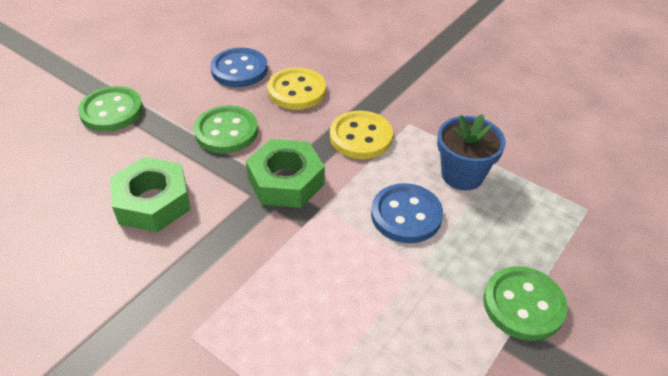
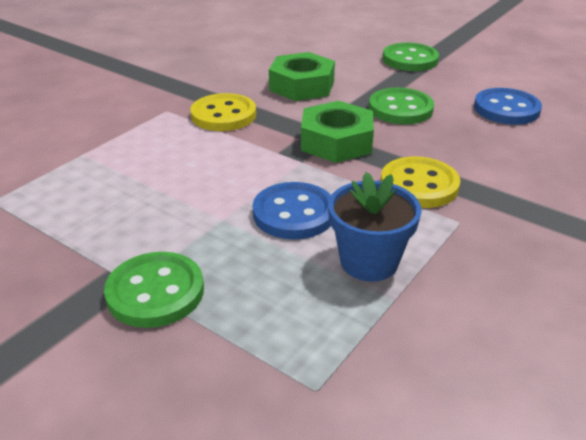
camera: 90 degrees right, 10 degrees down
yellow button [268,67,326,110] -> yellow button moved to [190,93,256,131]

